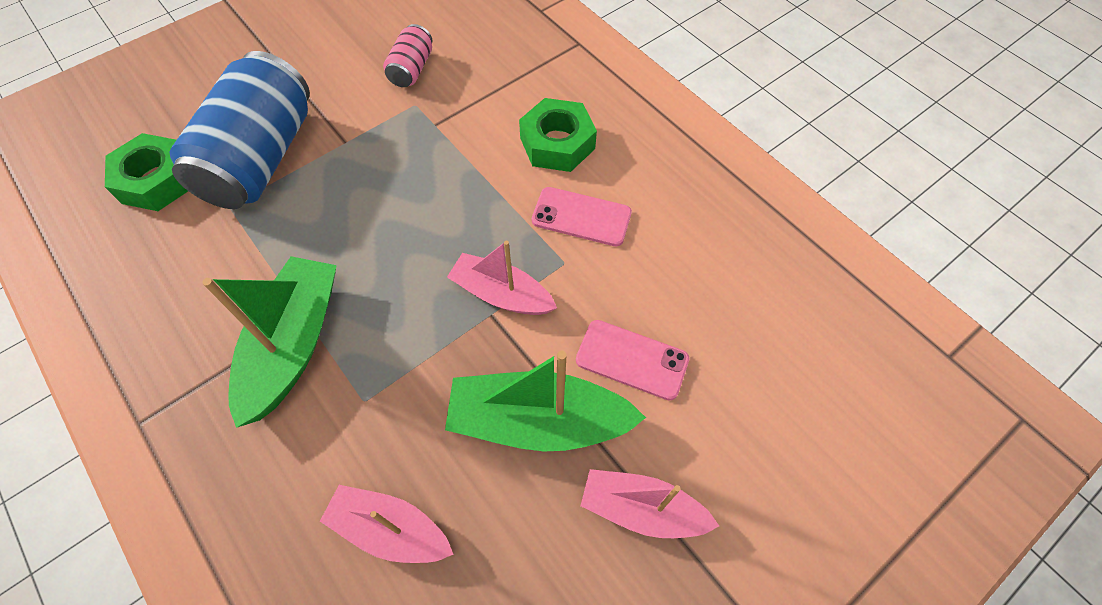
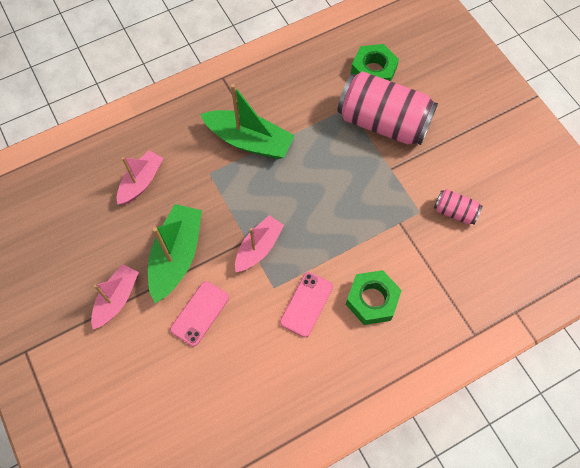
camera: 100 degrees right, 5 degrees up
blue can [169,51,310,209] -> pink can [338,71,438,145]

